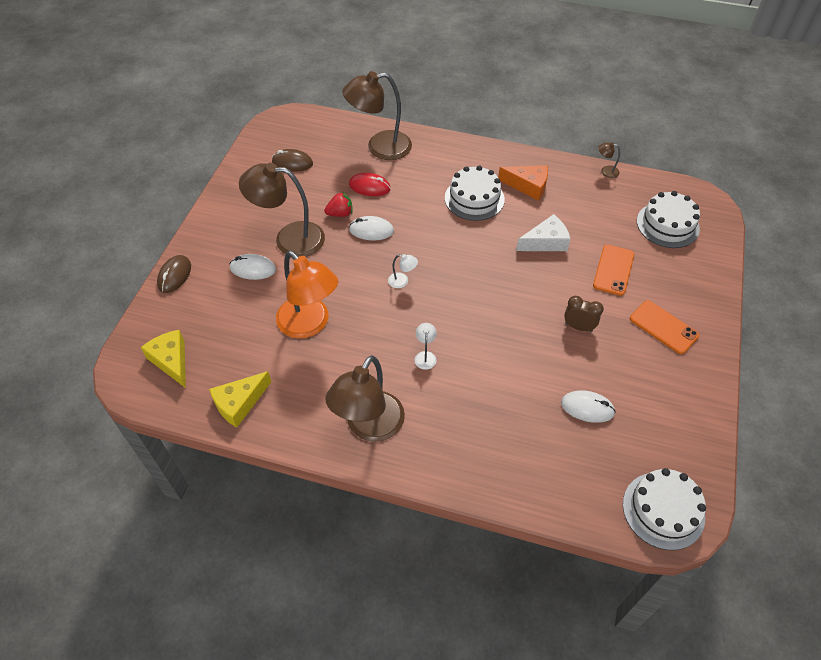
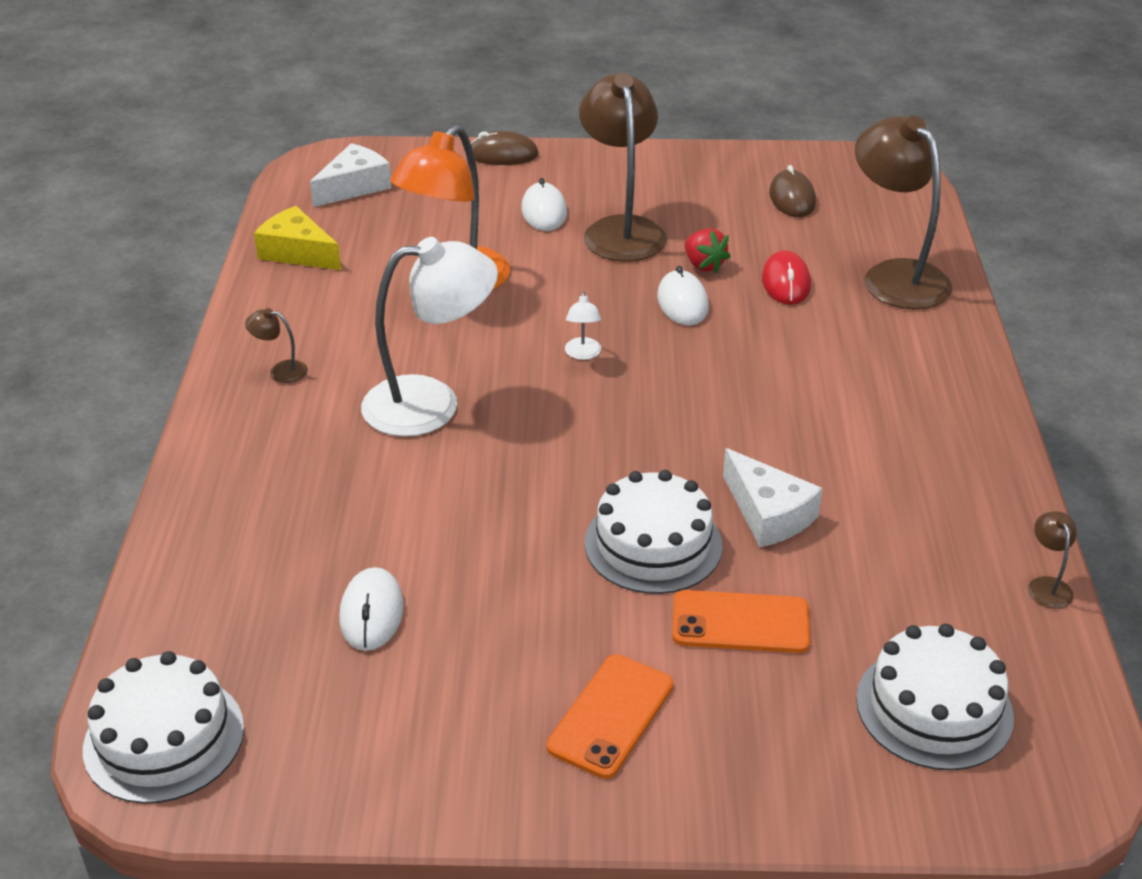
camera: 75 degrees right, 15 degrees down
yellow cheese [140,330,186,388] -> white cheese [310,143,391,207]
brown lamp [325,355,405,442] -> brown lamp [245,308,308,383], size x0.40
white lamp [415,323,437,370] -> white lamp [361,237,498,437], size x2.50
white cake [445,165,505,221] -> white cake moved to [585,470,723,594]
orange cheese [498,165,548,201] -> none
brown clock [564,296,604,332] -> none

